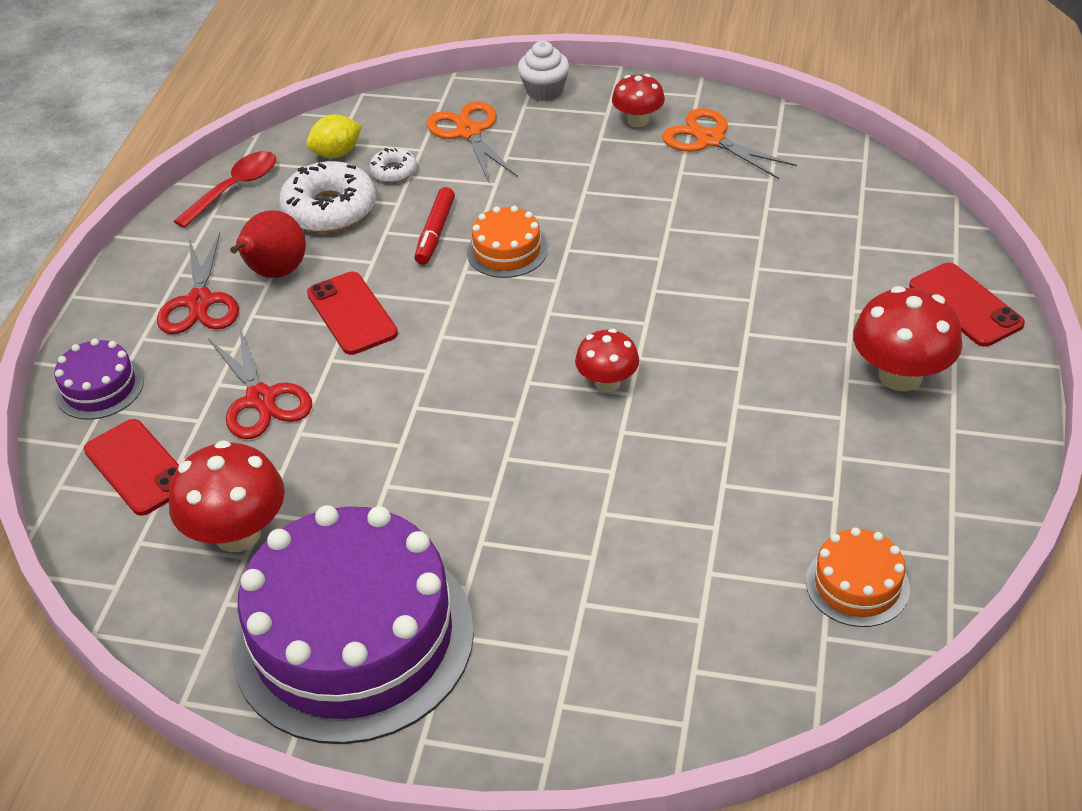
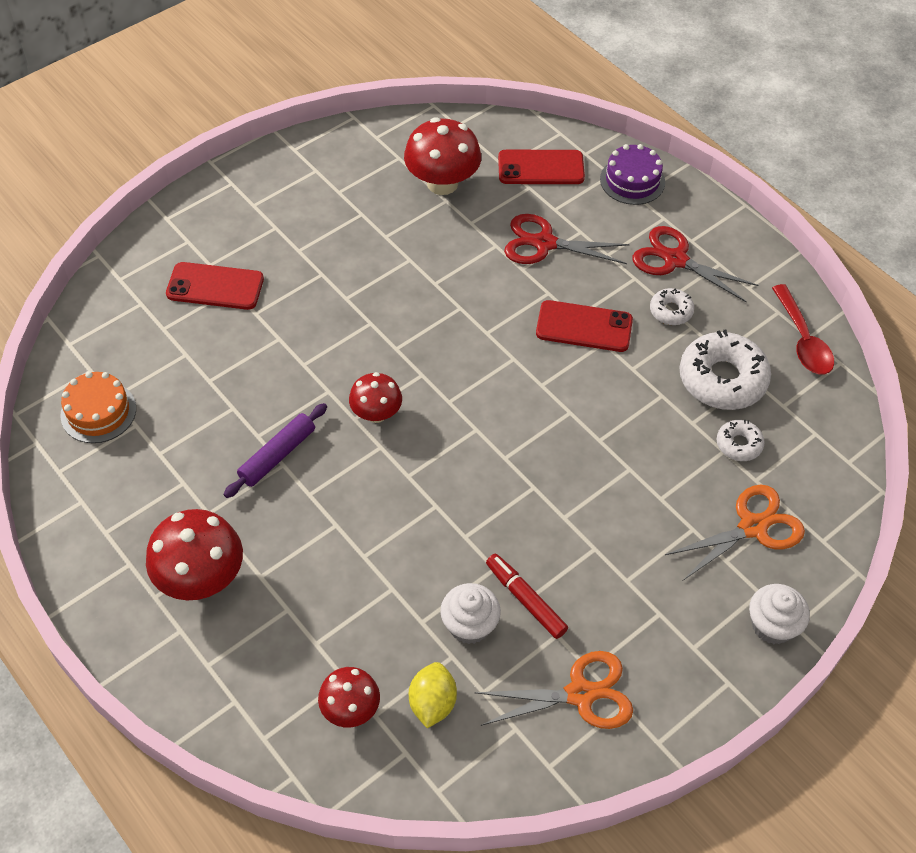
camera: 125 degrees right, 10 degrees up
red pear [230,210,306,278] -> white donut [650,288,694,325]
purple cake [232,505,474,744] -> none
yellow lemon [306,114,362,158] -> yellow lemon moved to [409,662,457,728]
red marker [414,187,455,265] -> red marker moved to [486,554,568,639]
orange scissors [426,101,518,182] -> orange scissors turned 45 degrees counterclockwise [665,485,805,580]
orange cake [467,206,548,278] -> none
red mushroom [612,74,665,127] -> red mushroom moved to [318,667,380,727]
red phone [909,262,1025,347] -> red phone moved to [166,262,264,310]
none -> purple rolling pin [224,403,327,498]
none -> white cupcake [440,583,501,644]

